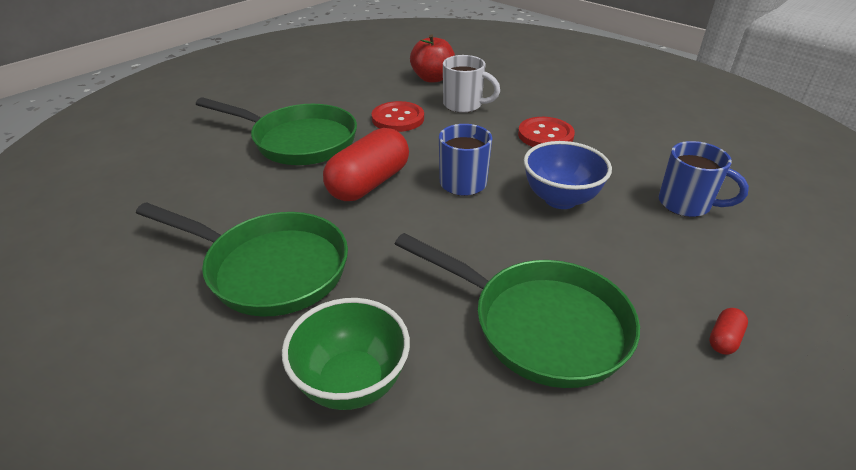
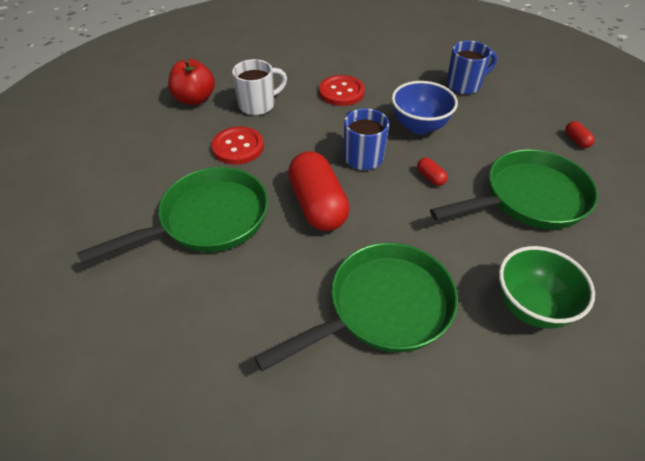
camera: 55 degrees left, 10 degrees up
none -> red capsule [417,158,448,186]

